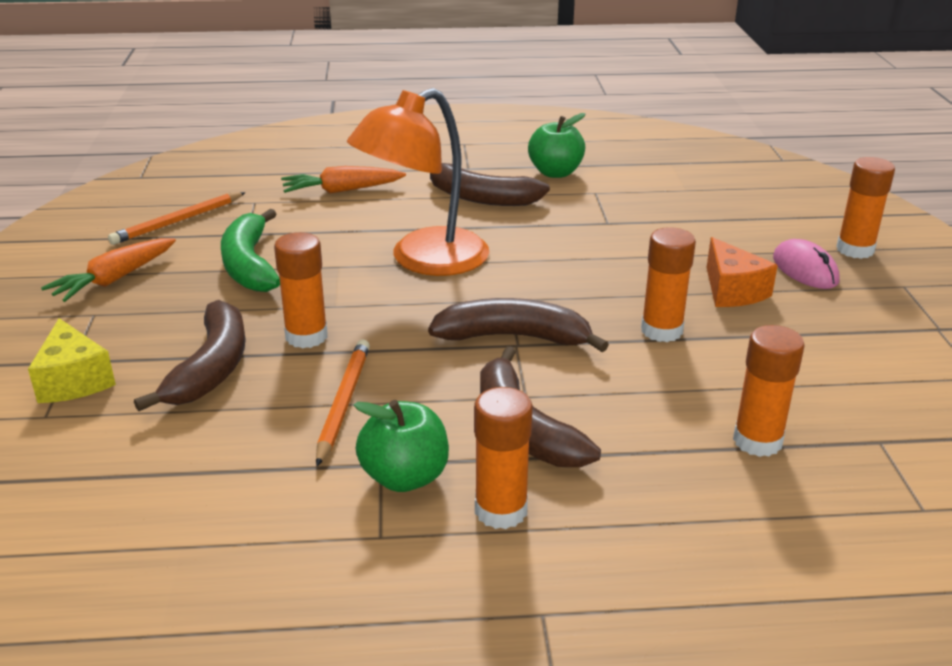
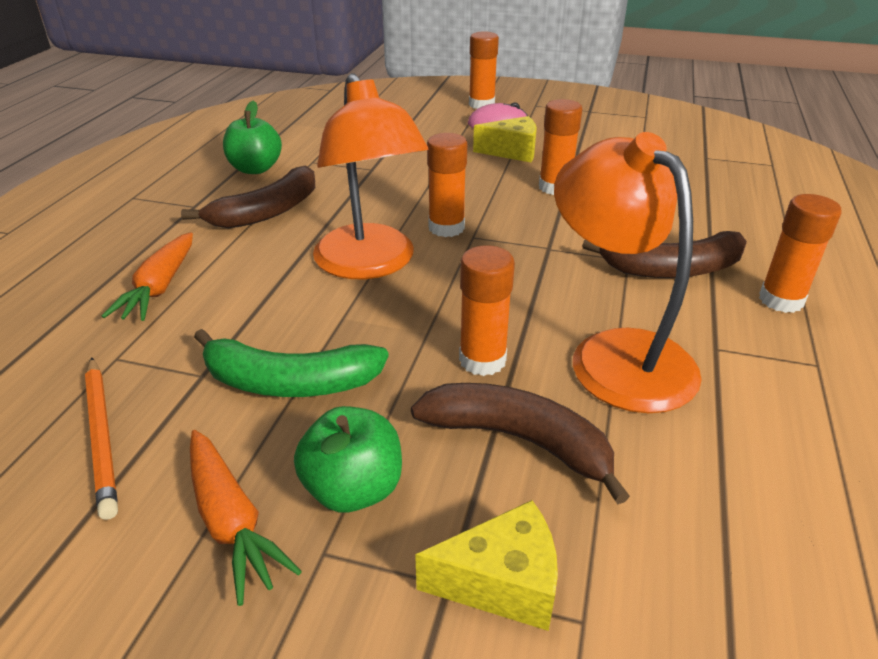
camera: 70 degrees left, 5 degrees up
orange pencil [316,339,370,466] -> orange lamp [554,132,702,413]
green apple [354,400,449,492] -> green apple moved to [294,406,402,513]
brown banana [428,298,609,352] -> none
orange cheese [707,237,778,307] -> yellow cheese [473,116,537,162]
orange glue stick [733,325,805,457] -> orange glue stick moved to [427,133,467,237]

